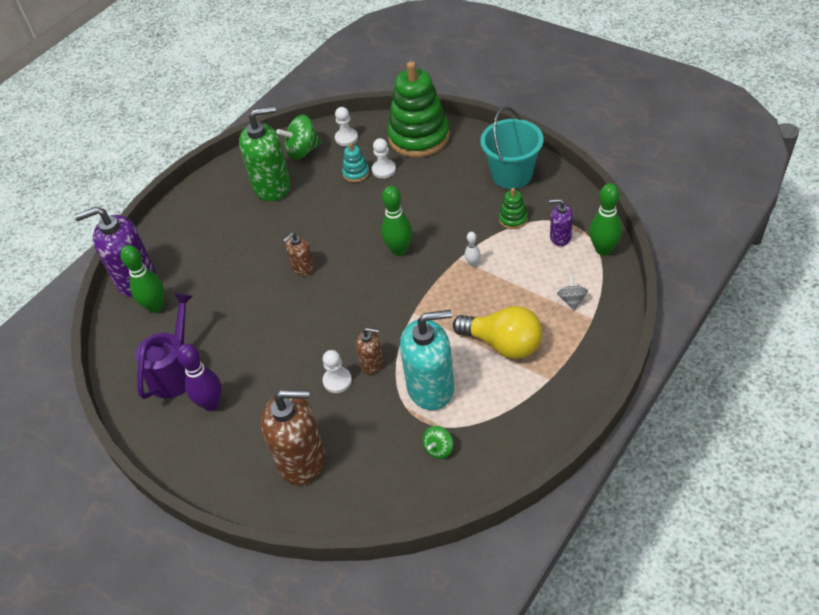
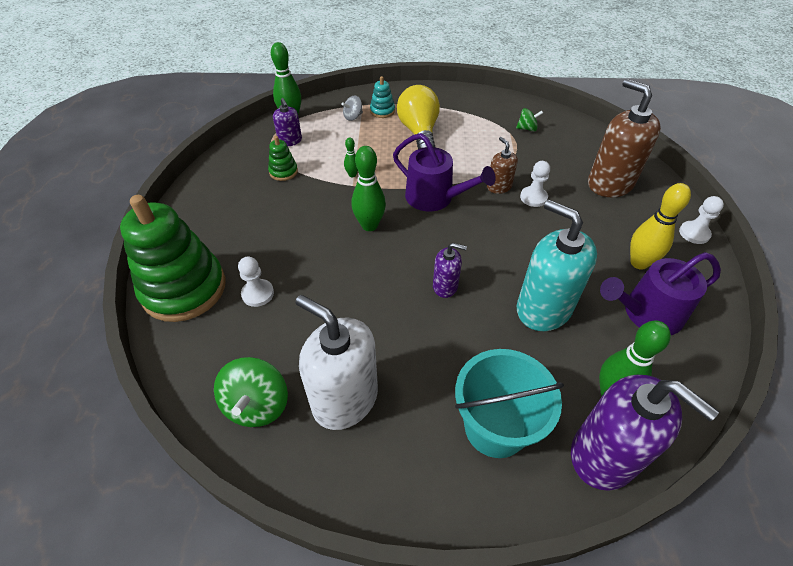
camera: 130 degrees left, 0 degrees up
purple bowling pin [177,344,222,411] -> yellow bowling pin [630,183,691,270]
green soap dispenser [239,106,291,201] -> white soap dispenser [295,295,378,430]
green spinning top [276,115,322,160] -> green spinning top turned 60 degrees clockwise [214,357,288,427]
brown soap dispenser [283,232,315,276] -> purple soap dispenser [433,243,467,298]
white pawn [335,107,358,146] -> white pawn moved to [679,196,724,244]
turquoise stacking toy [342,143,369,182] -> turquoise stacking toy moved to [370,76,395,118]
turquoise soap dispenser [400,310,454,410] -> turquoise soap dispenser moved to [517,200,597,331]
white bowling pin [465,232,481,267] -> green bowling pin [344,137,358,177]
turquoise bucket [480,107,544,189] -> turquoise bucket moved to [455,349,564,458]
none -> purple watering can [393,133,496,211]

